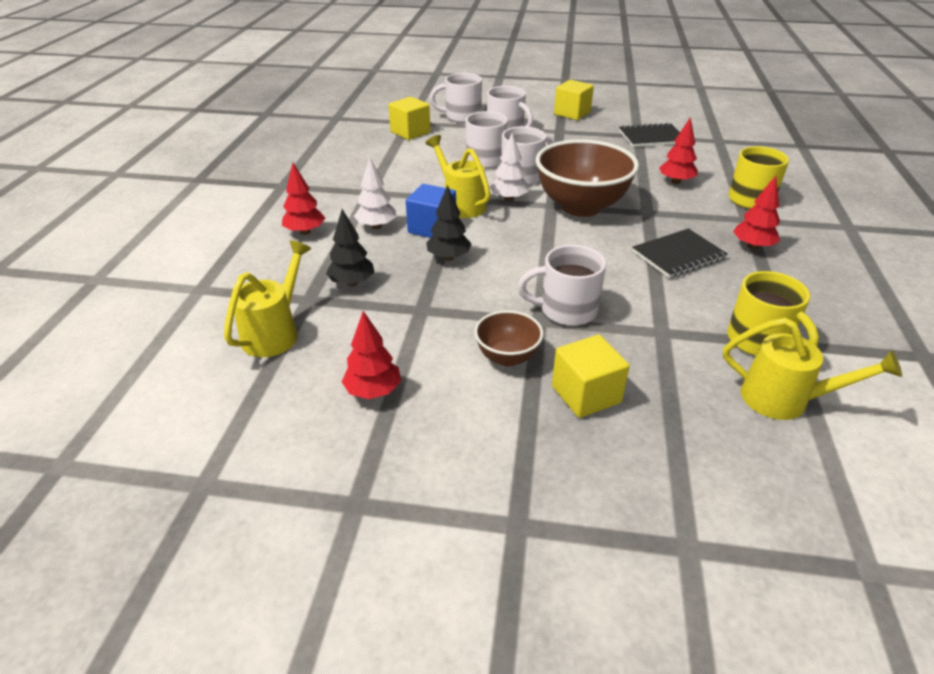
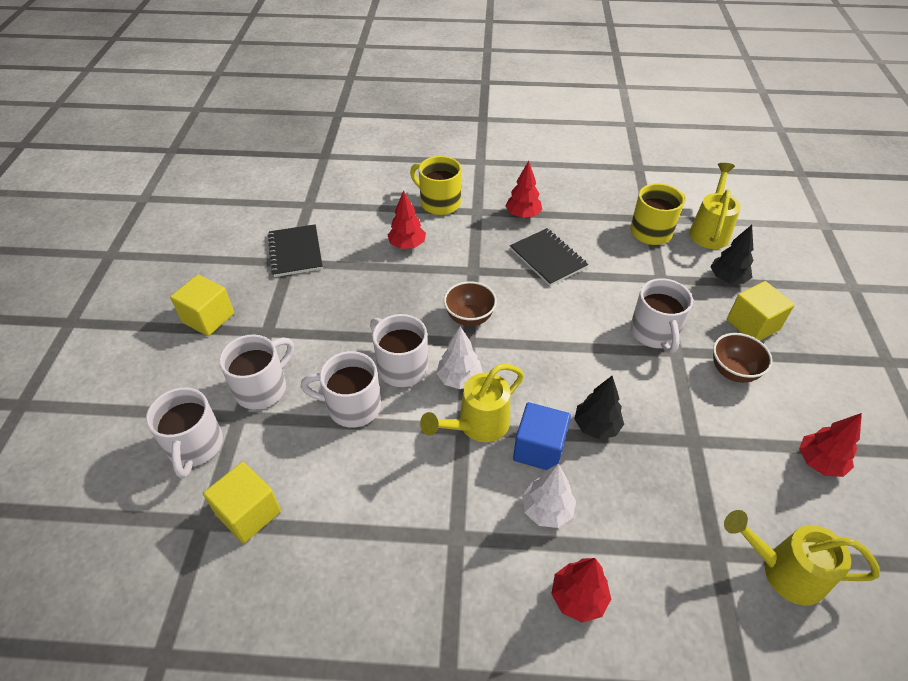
camera: 95 degrees left, 10 degrees up
black tree [326,209,374,286] -> black tree moved to [711,225,754,284]
brown bowl [535,139,639,217] -> brown bowl [444,281,497,326], size x0.50

